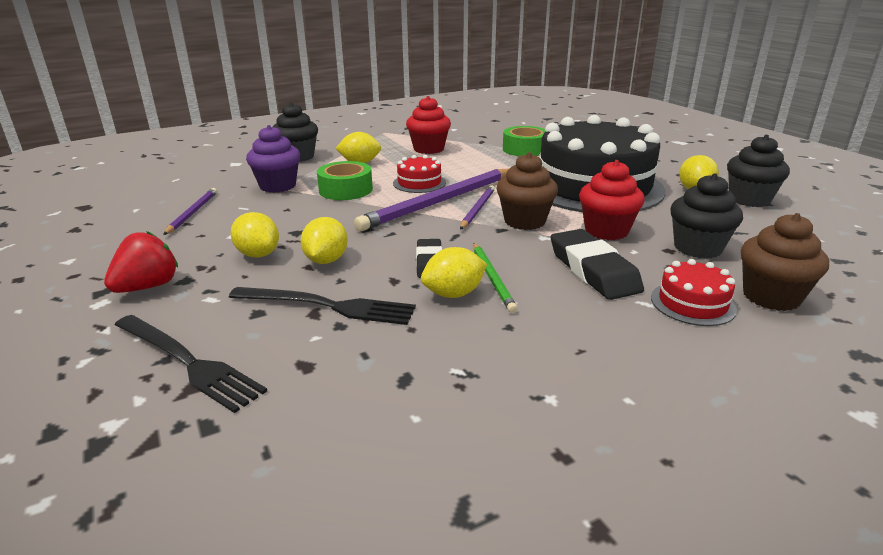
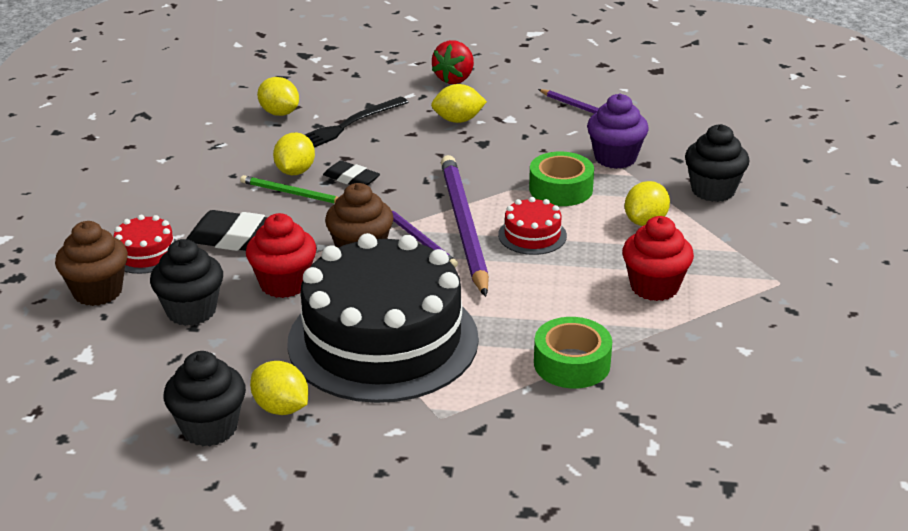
camera: 125 degrees right, 5 degrees up
red strawberry [104,231,178,293] -> red strawberry turned 45 degrees clockwise [432,40,474,84]
black fork [115,315,267,413] -> none
yellow lemon [301,217,348,264] -> yellow lemon moved to [257,77,299,116]

